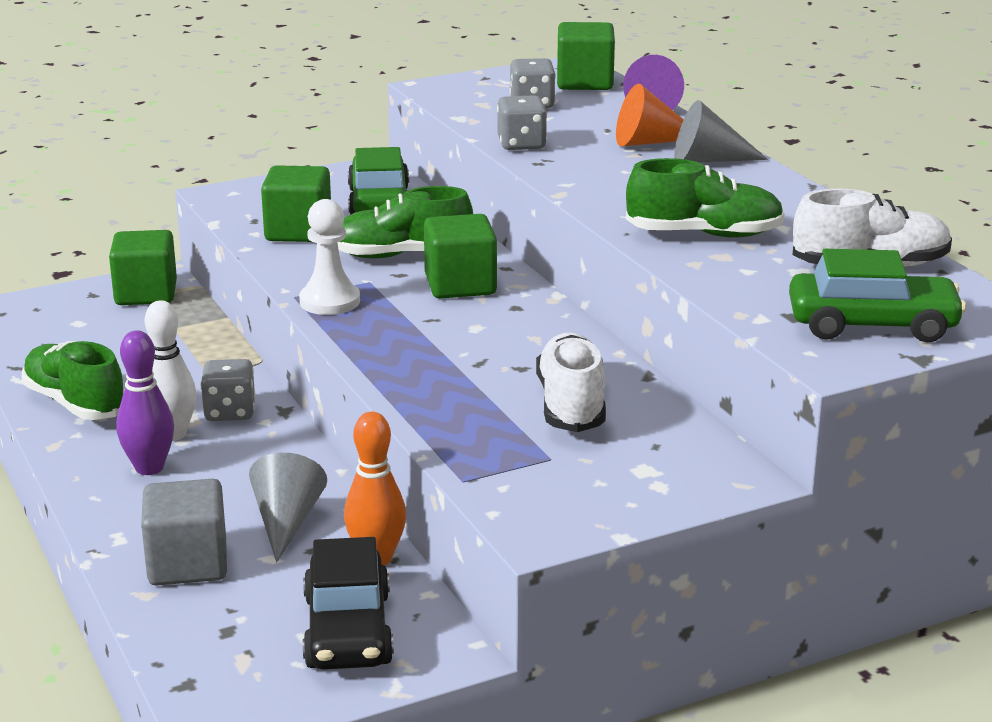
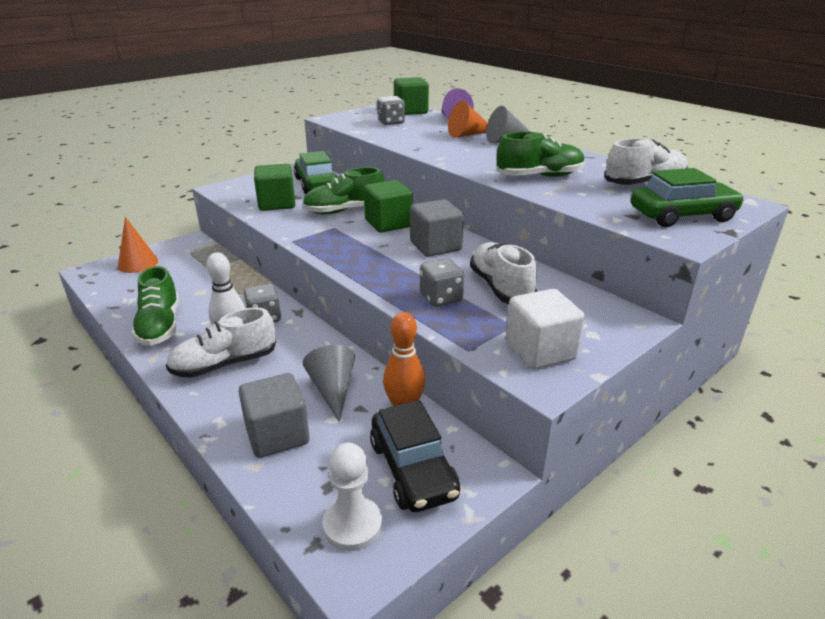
camera: 15 degrees left, 5 degrees up
green shoe [22,341,124,420] -> green shoe turned 135 degrees counterclockwise [132,266,179,346]
green cube [109,230,177,305] -> none
purple bowling pin [116,330,174,475] -> white shoe [166,307,276,378]
white pawn [299,199,360,315] -> white pawn moved to [322,443,382,551]
grey dice [497,95,547,150] -> grey dice moved to [420,258,464,307]
none -> orange cone [118,217,158,273]
none -> grey cube [410,199,464,257]
none -> white cube [505,289,585,369]

